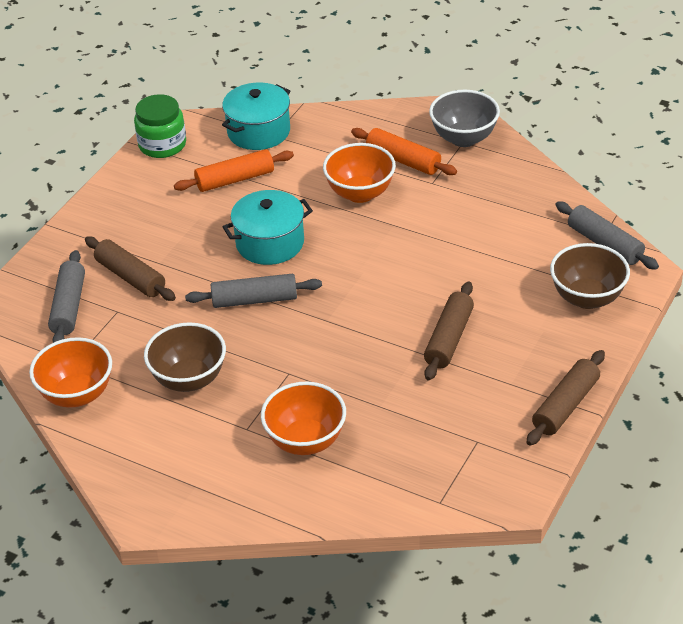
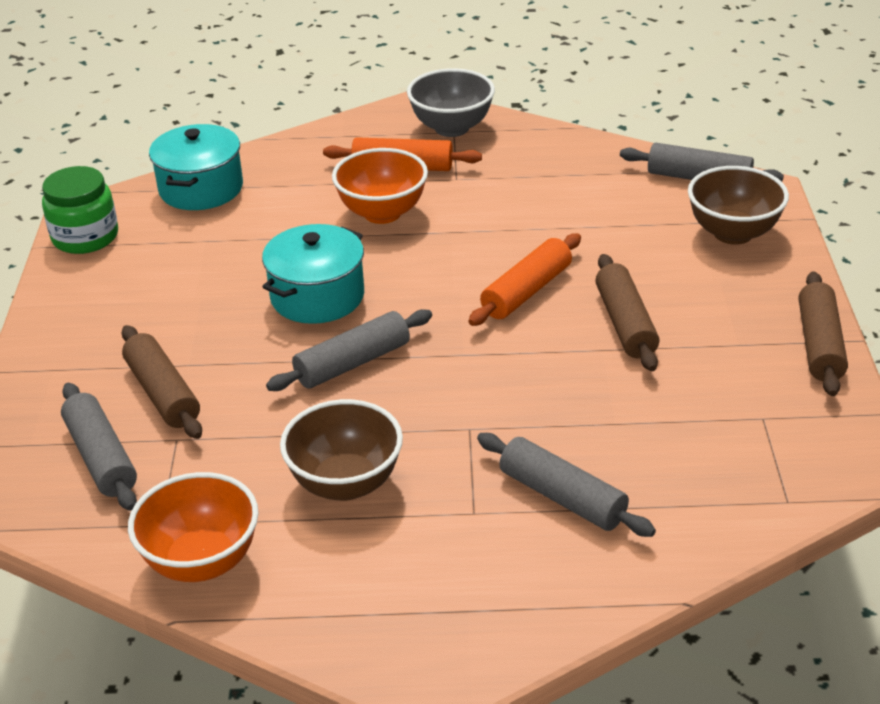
camera: 30 degrees left, 5 degrees down
brown rolling pin [85,237,176,301] -> brown rolling pin turned 45 degrees clockwise [122,325,202,439]
orange rolling pin [174,149,294,192] -> orange rolling pin moved to [468,233,581,326]
orange bowl [261,382,346,455] -> grey rolling pin [477,433,656,537]

